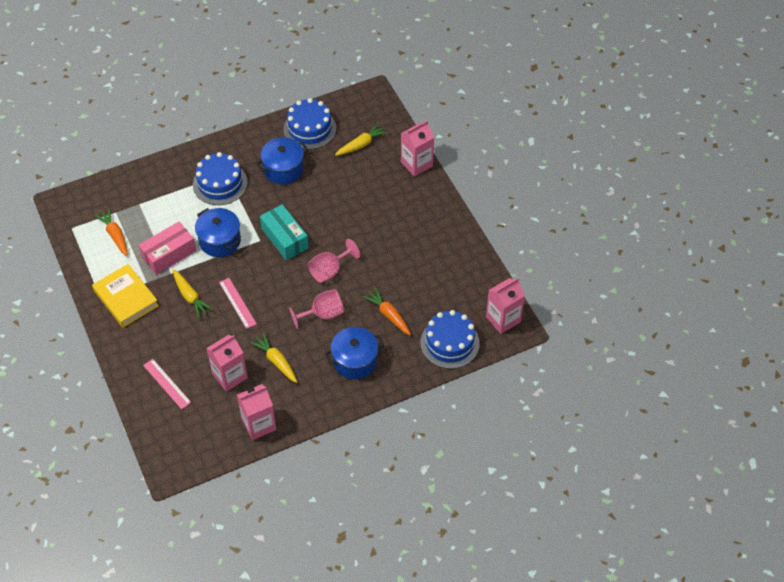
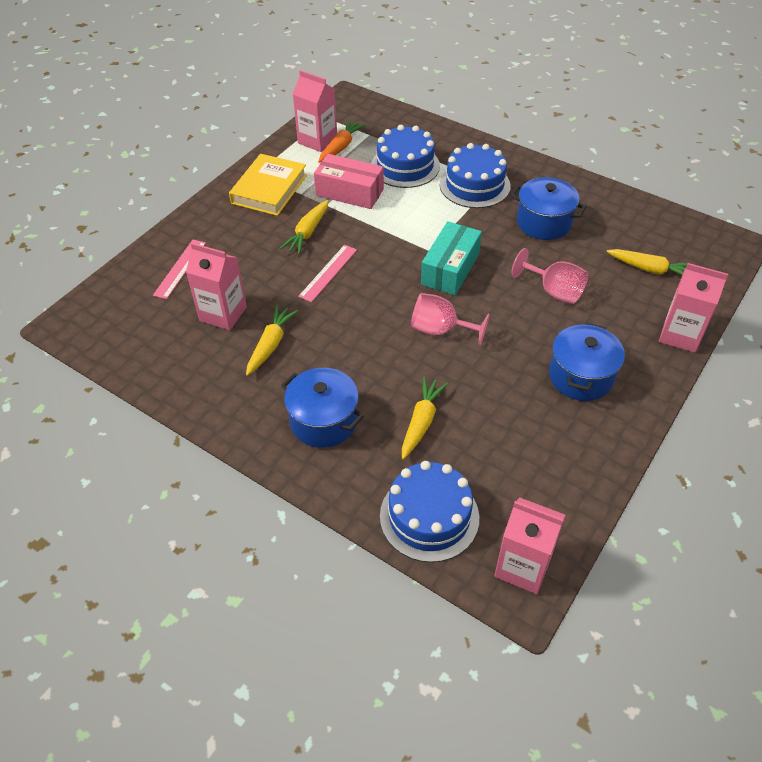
camera: 60 degrees right, 5 degrees down
blue pot [195,208,241,257] -> blue pot moved to [549,322,625,401]
pink carton [237,384,277,440] -> pink carton moved to [293,70,337,152]
blue cake [283,98,336,150] -> blue cake moved to [371,125,440,188]
pink goblet [289,289,344,329] -> pink goblet moved to [511,248,588,304]
orange carrot [363,287,411,335] -> yellow carrot [402,377,448,460]

